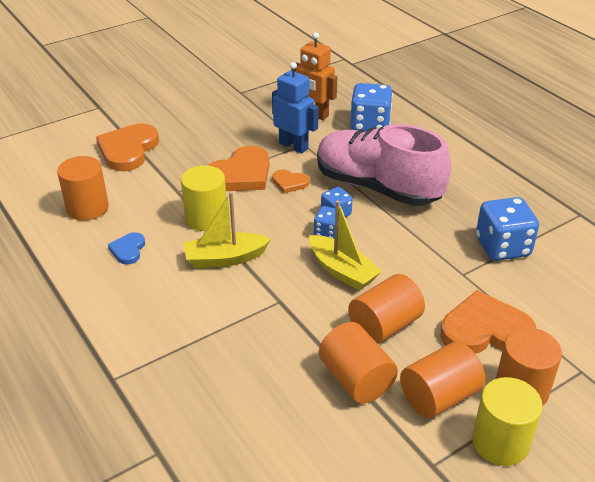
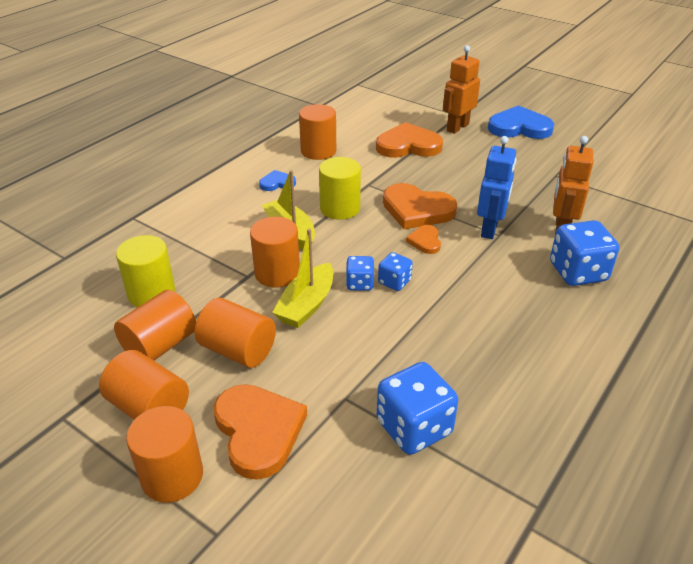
camera: 70 degrees right, 0 degrees up
pink shoe [317,124,451,206] -> none
yellow cylinder [472,377,543,466] -> yellow cylinder moved to [116,235,175,307]
none -> orange cylinder [250,217,300,287]
none -> orange robot [443,45,480,134]
none -> blue heart [488,105,554,139]

